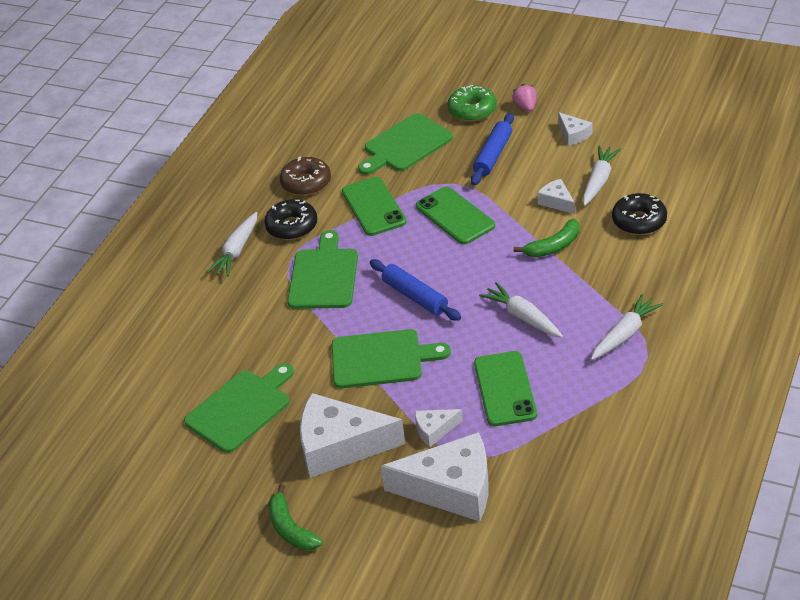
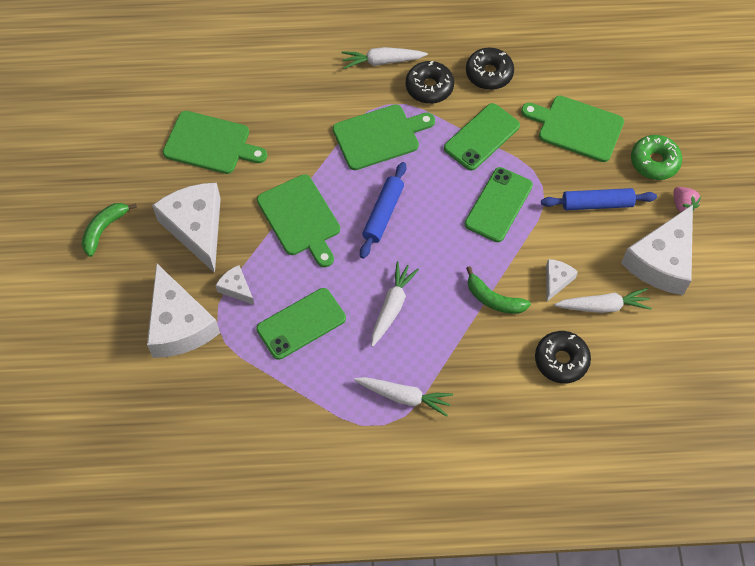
camera: 60 degrees right, 20 degrees up
brown donut [280,157,331,196] -> black donut [466,47,514,90]
pink strawberry [512,84,537,112] -> pink strawberry turned 105 degrees clockwise [674,187,701,212]
white cheese [558,112,592,146] -> white cheese [621,205,693,295], size x2.15

